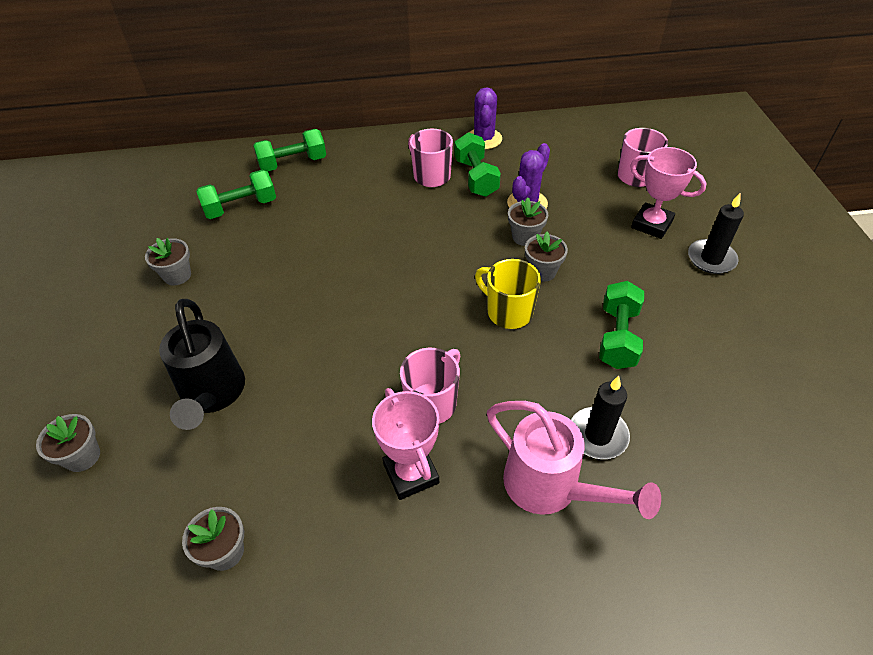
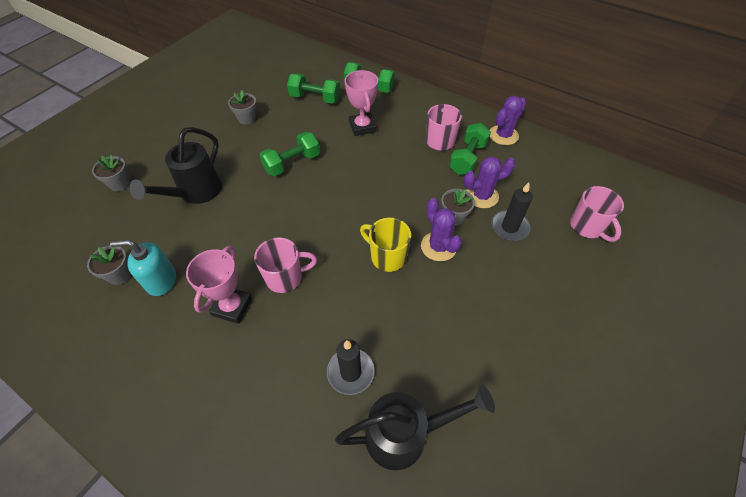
camera: 40 degrees right, 5 degrees up
yellow mug [475,259,541,329] -> yellow mug turned 45 degrees counterclockwise [360,218,411,272]
pink watering can [487,401,661,519] -> none
grey flower pot [525,232,568,282] -> purple cactus [421,198,462,262]
green dumbbell [599,281,644,369] -> green dumbbell moved to [259,132,320,176]
pink trophy [630,147,707,239] -> pink trophy moved to [345,70,378,136]
black candle [688,194,744,274] -> black candle moved to [491,182,533,241]
none -> turquoise soap dispenser [110,240,176,296]
none -> black watering can [335,385,495,471]

